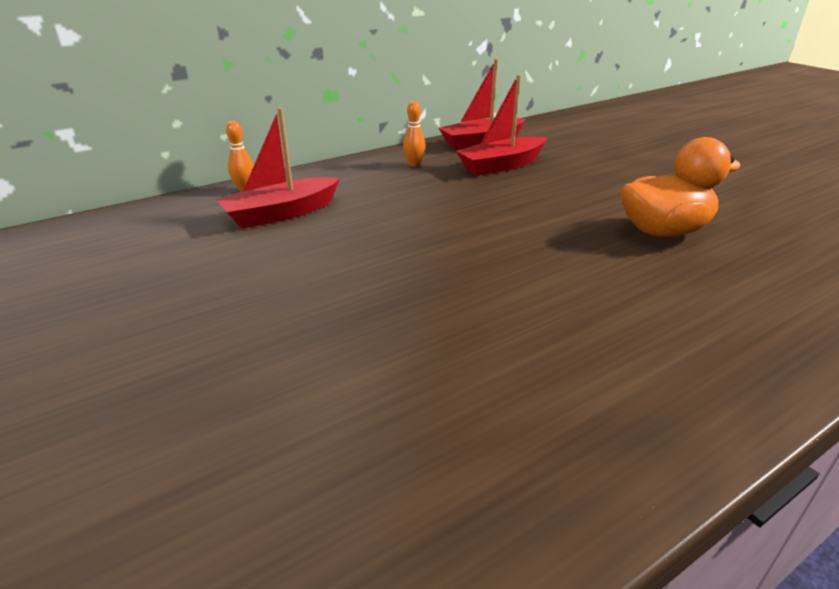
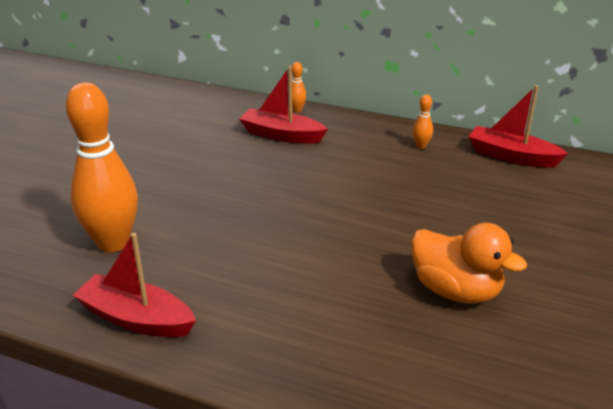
camera: 55 degrees right, 0 degrees up
red boat [456,74,547,176] -> red boat moved to [73,233,196,337]
none -> orange bowling pin [66,82,138,252]

